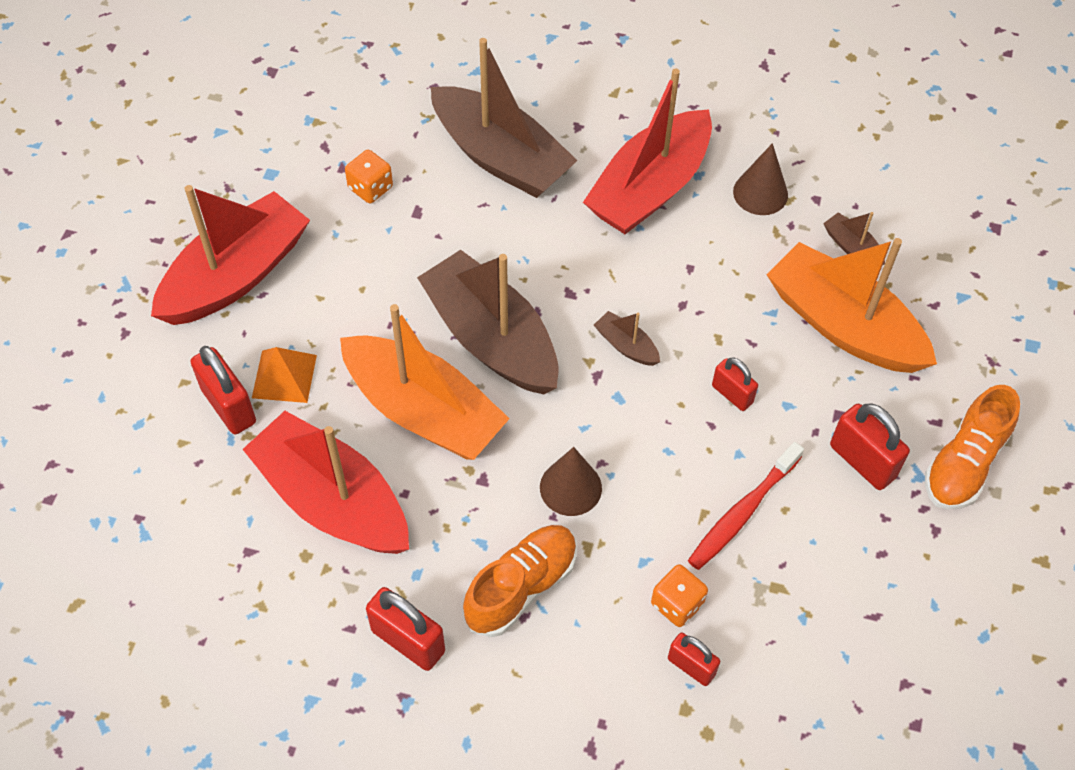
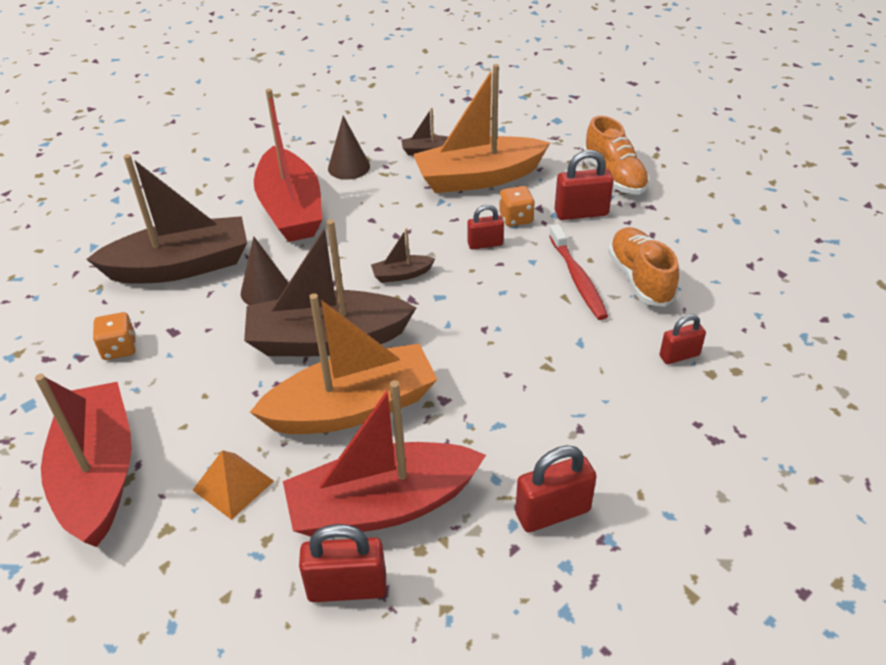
camera: 55 degrees left, 15 degrees down
red padlock [191,346,256,434] -> red padlock moved to [299,524,386,602]
orange shoe [463,525,577,637] -> orange shoe moved to [608,227,679,307]
brown cone [540,447,602,516] -> brown cone moved to [241,236,289,305]
orange dice [651,564,708,627] -> orange dice moved to [499,186,535,226]

